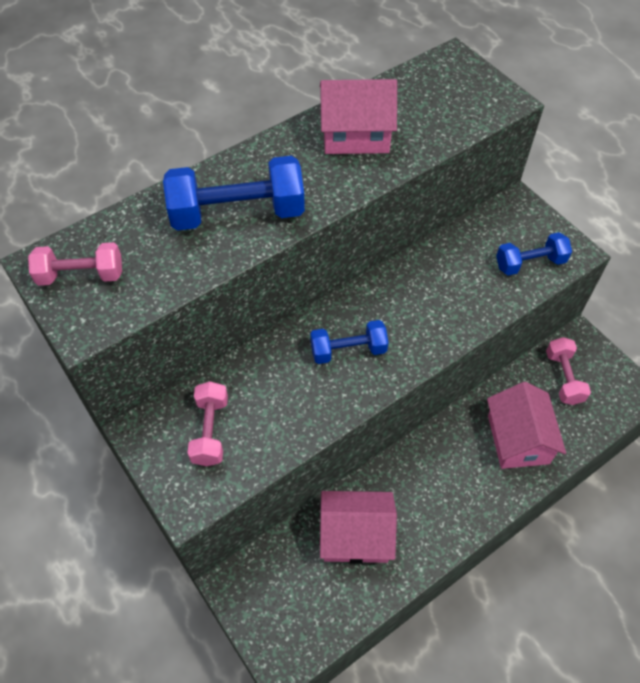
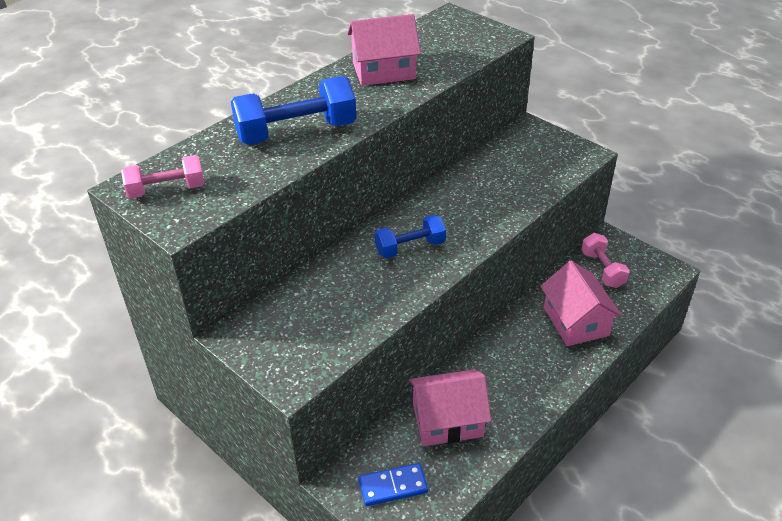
camera: 10 degrees left, 15 degrees down
pink dumbbell [188,382,228,466] -> none
blue dumbbell [496,232,572,276] -> none
none -> blue domino [359,463,428,506]

